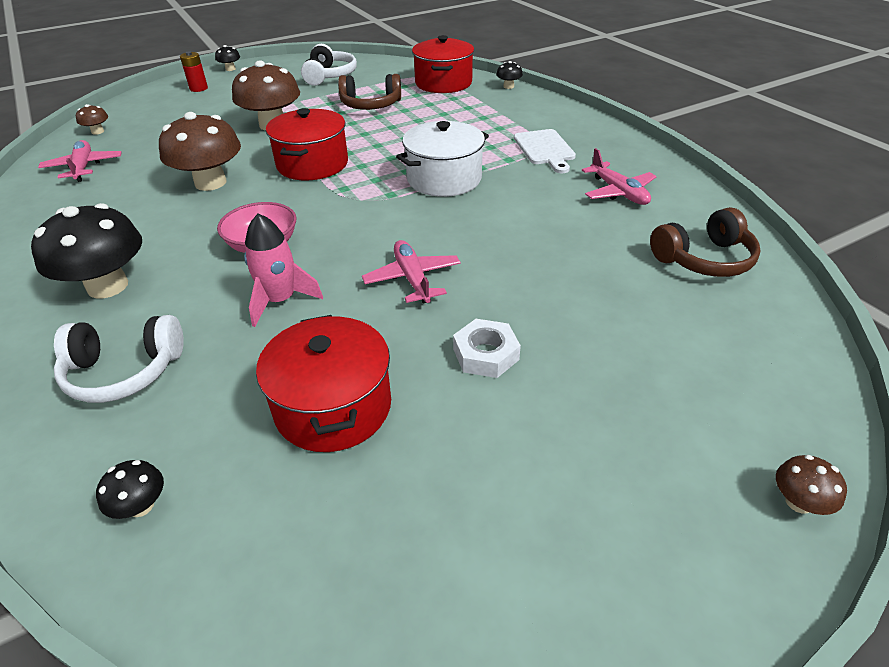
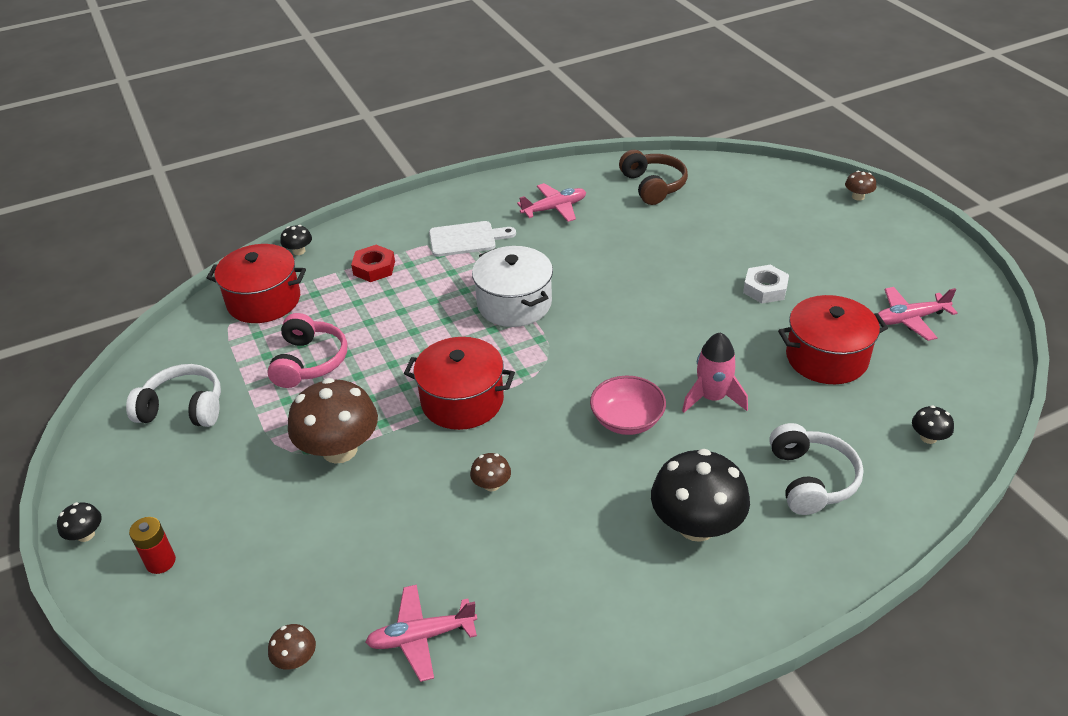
camera: 85 degrees left, 0 degrees up
brown mushroom [159,112,241,191] -> brown mushroom [470,453,511,491], size x0.45
brown headphones [338,74,401,110] -> pink headphones [267,313,347,388]
pink plane [362,240,461,303] -> pink plane moved to [878,287,958,341]
none -> red nut [351,245,395,282]

